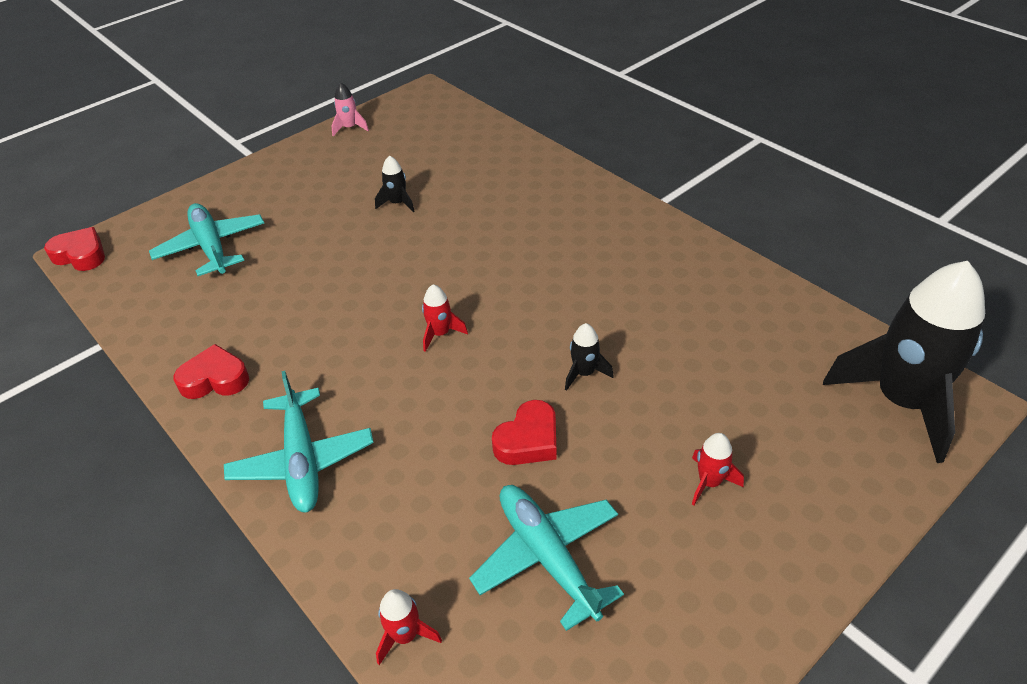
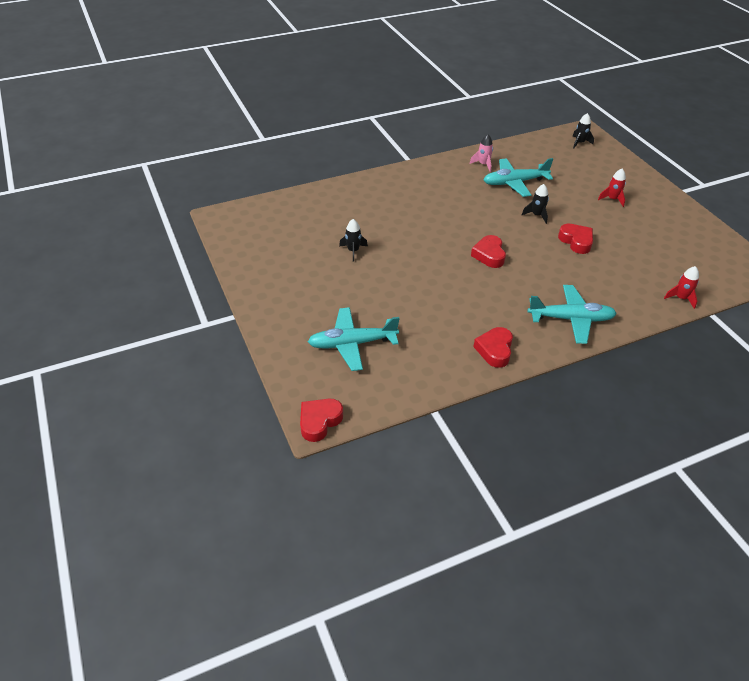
camera: 75 degrees left, 0 degrees up
pink rocket [331,82,369,136] -> pink rocket moved to [470,134,493,172]
red rocket [422,284,468,352] -> red heart [471,235,506,268]
turquoise plane [469,485,624,631] -> turquoise plane moved to [484,158,553,197]
black rocket [823,261,985,463] -> black rocket [572,113,594,149], size x0.40

